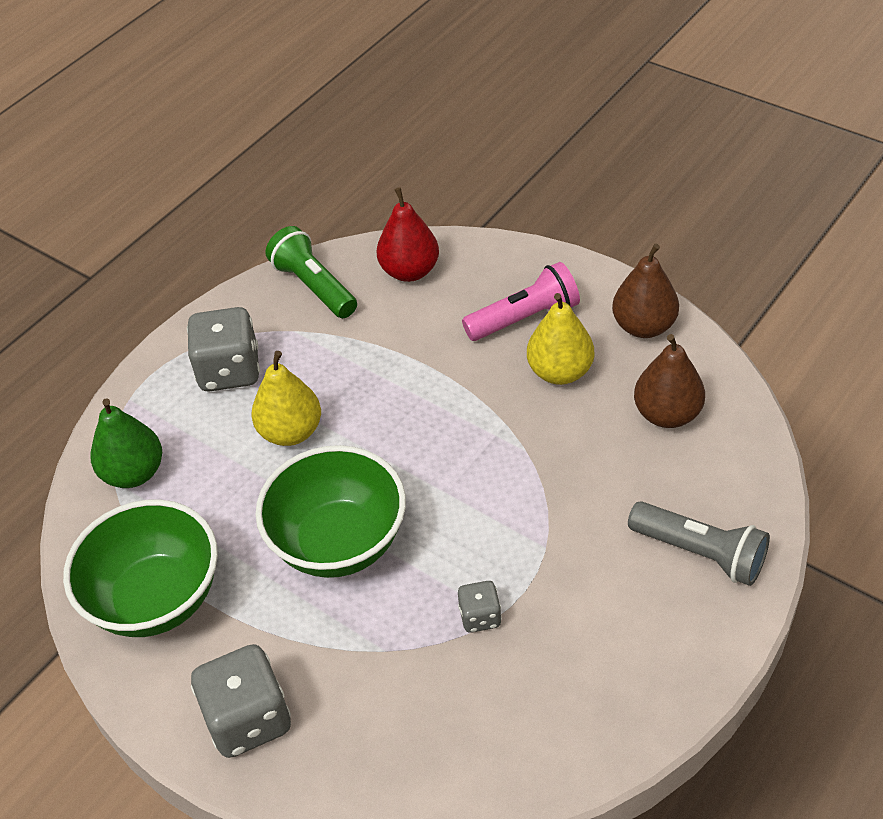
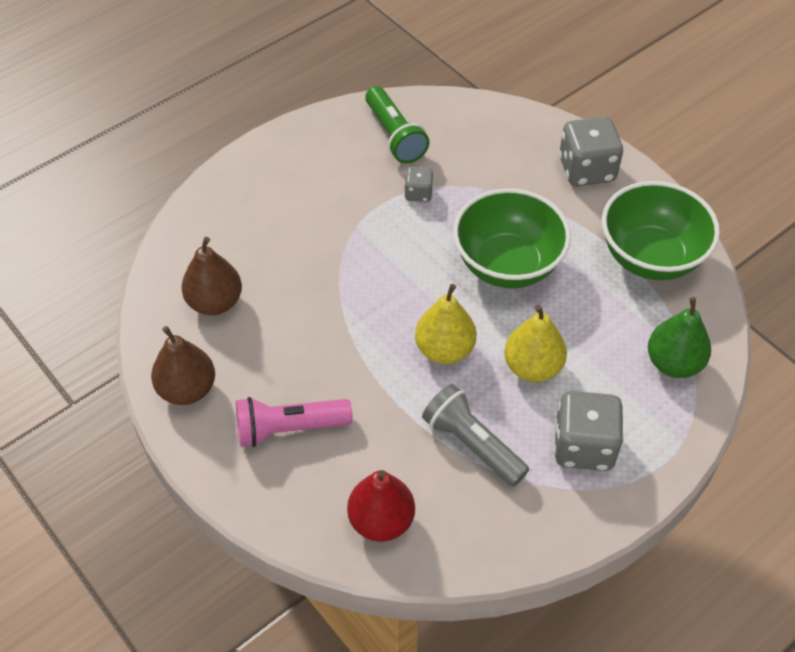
camera: 170 degrees left, 5 degrees up
green flashlight [265,226,357,318] -> green flashlight moved to [365,86,430,163]
yellow pear [527,293,594,385] -> yellow pear moved to [415,284,476,364]
grey flashlight [628,501,770,586] -> grey flashlight moved to [422,384,529,487]

